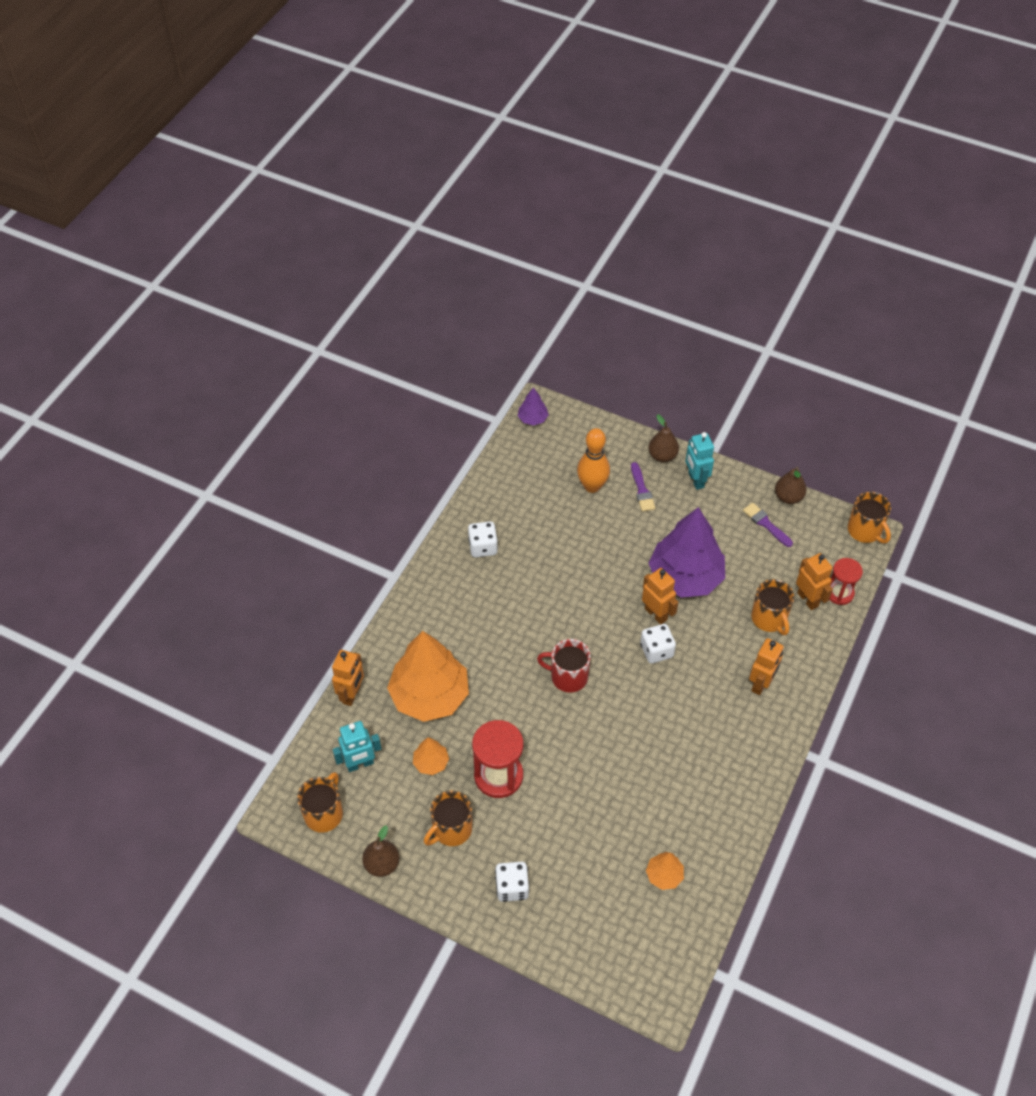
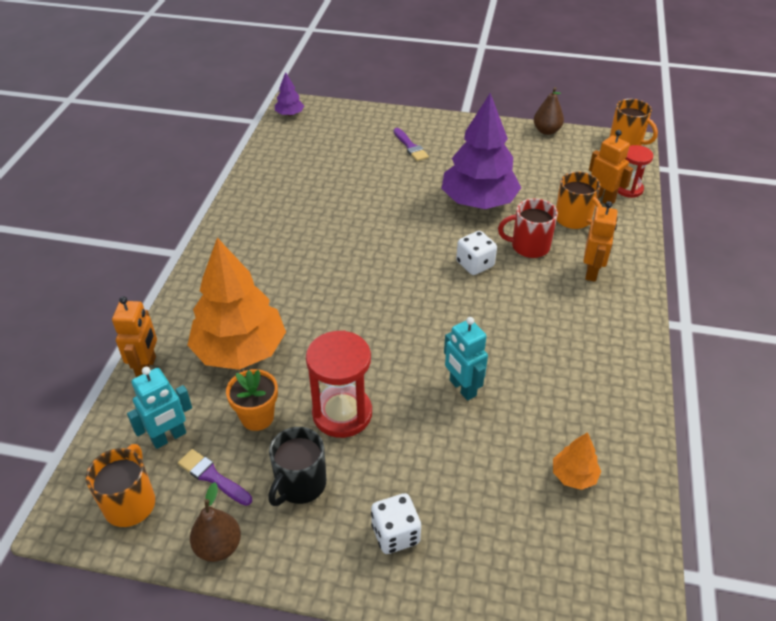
camera: 15 degrees left, 10 degrees down
orange tree [413,737,449,775] -> orange flower pot [226,369,278,431]
orange mug [424,790,472,846] -> black mug [269,427,326,506]
white dice [468,521,498,558] -> none
red mug [537,639,591,693] -> red mug moved to [498,198,558,258]
orange bowling pin [577,428,610,493] -> none
orange robot [642,568,678,625] -> none
brown pear [648,414,679,462] -> none
turquoise robot [685,432,714,490] -> turquoise robot moved to [444,317,488,401]
purple brush [743,503,793,547] -> purple brush moved to [178,449,252,506]

